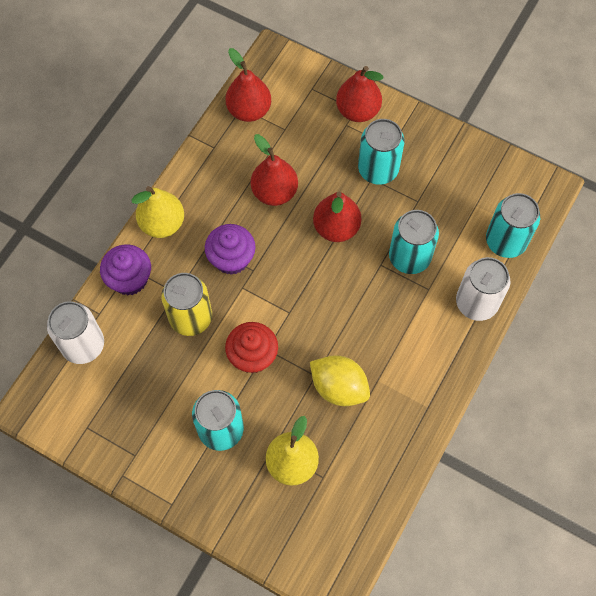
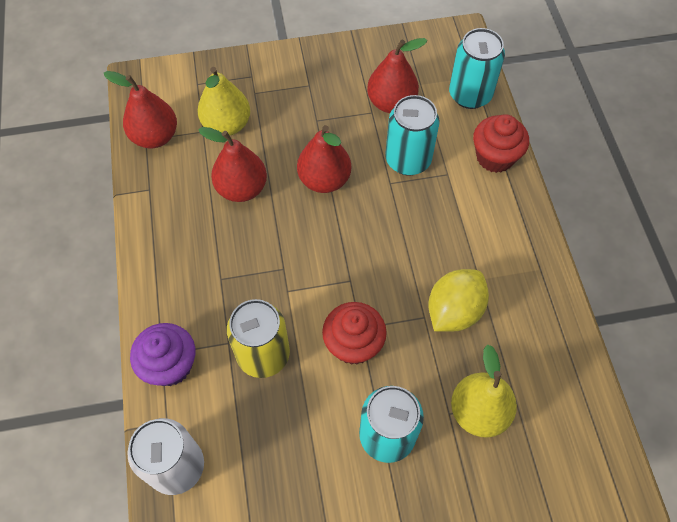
camera: 40 degrees left, 5 degrees down
yellow pear [131,186,184,238] -> yellow pear moved to [197,67,250,135]
purple cupcake [205,224,255,275] -> none
yellow lemon [310,355,370,406] -> yellow lemon turned 45 degrees counterclockwise [428,269,489,332]
red pear [336,66,383,122] -> red pear moved to [367,38,427,113]
turquoise can [358,119,405,185] -> none
white can [456,257,510,321] -> red cupcake [473,114,529,173]

